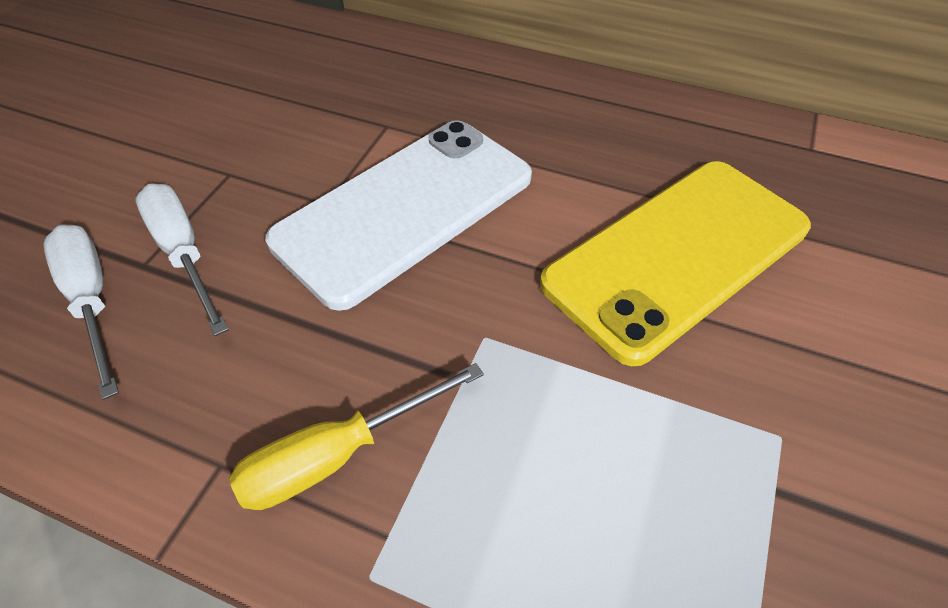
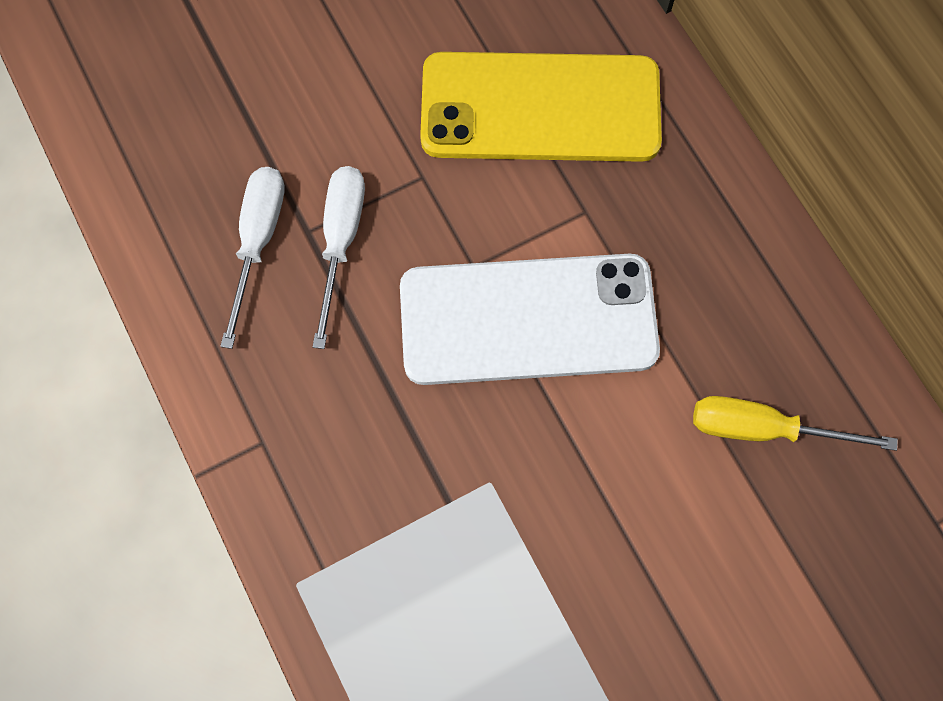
camera: 40 degrees right, 20 degrees up
yellow screwdriver [229,363,484,510] -> yellow screwdriver moved to [693,396,898,451]
yellow phone [540,161,811,366] -> yellow phone moved to [420,52,662,162]

